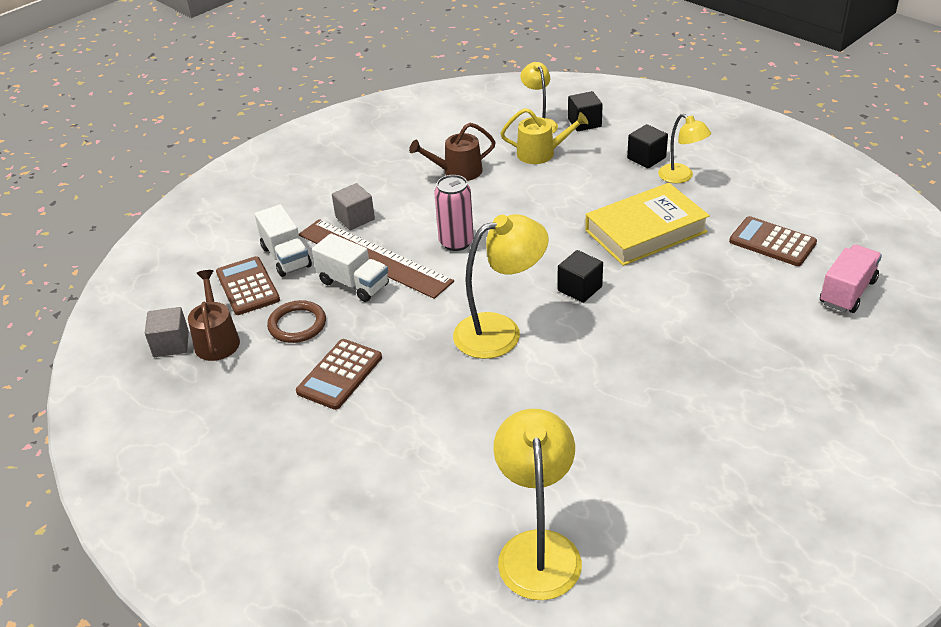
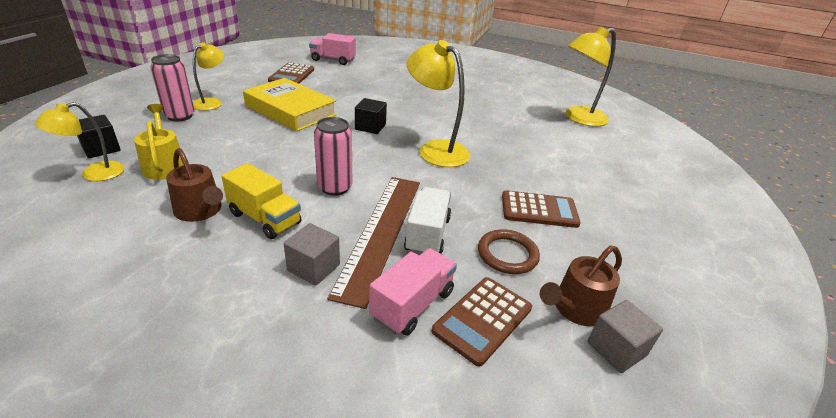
camera: 120 degrees left, 5 degrees down
white truck [255,204,312,277] -> pink truck [369,248,457,336]
black cube [627,124,668,168] -> pink can [150,54,195,121]
none -> yellow truck [221,163,301,239]

